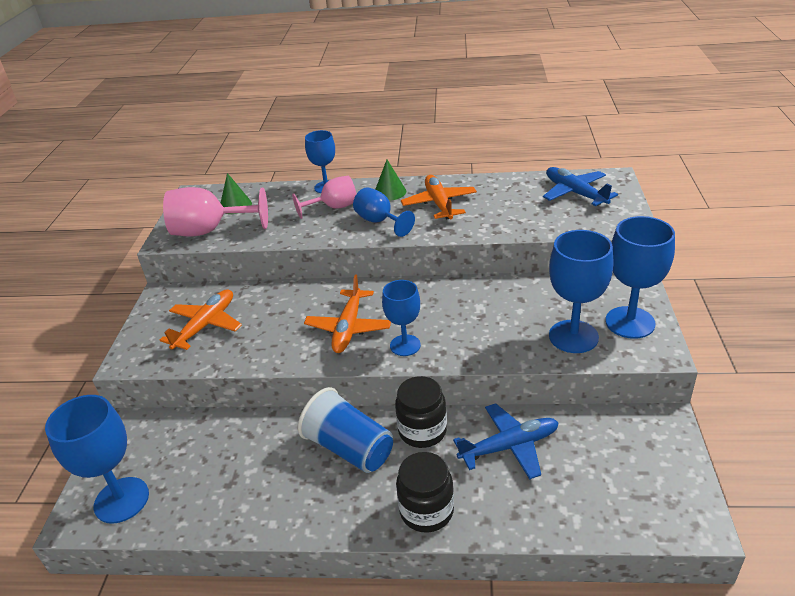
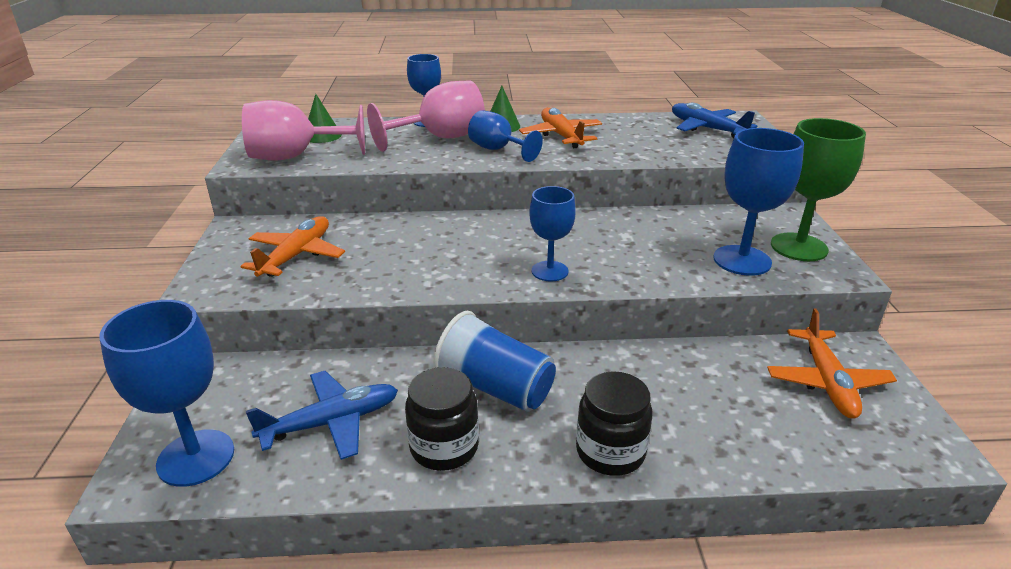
camera: 10 degrees left, 5 degrees down
pink goblet [292,176,357,219] -> pink goblet [367,80,485,152], size x1.55
orange plane [304,274,391,353] -> orange plane moved to [767,308,897,419]
black jar [395,376,447,448] -> black jar moved to [405,367,479,471]
blue plane [453,403,559,479] -> blue plane moved to [246,371,398,460]
blue goblet [605,216,675,339] -> green goblet [771,118,866,261]

